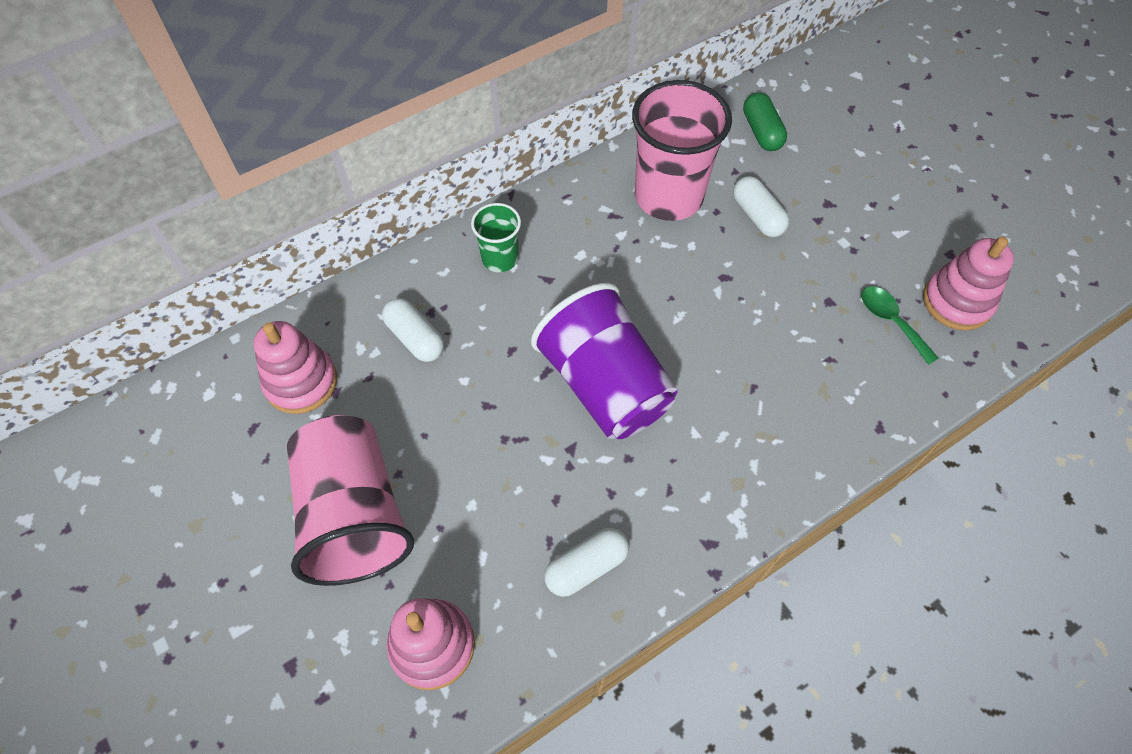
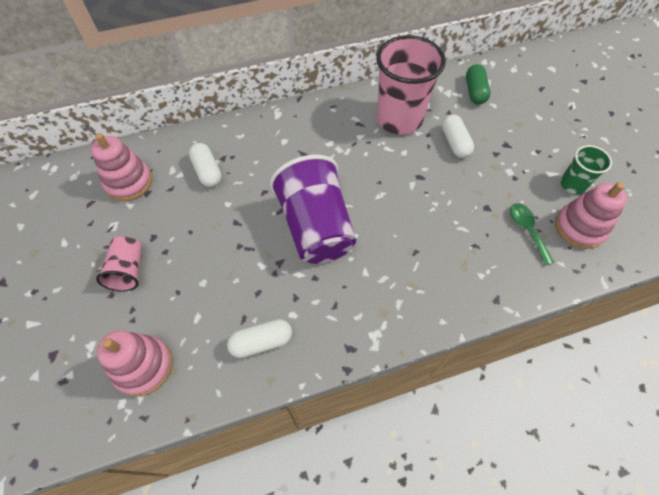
camera: 15 degrees right, 0 degrees up
pink cup [287,415,414,586] -> pink cup [96,236,142,292], size x0.51
green cup [471,203,521,272] -> green cup moved to [560,145,612,194]

